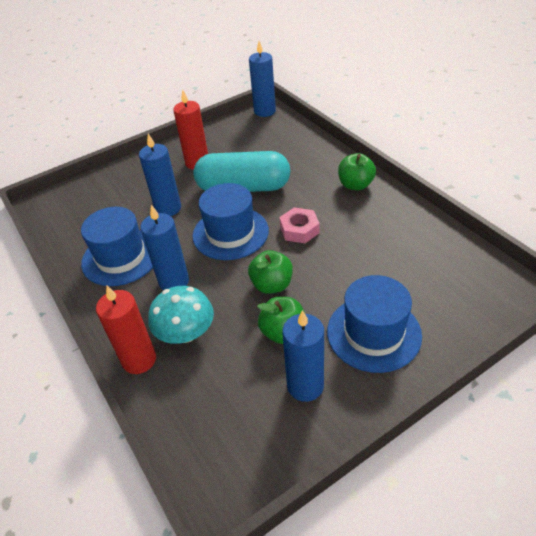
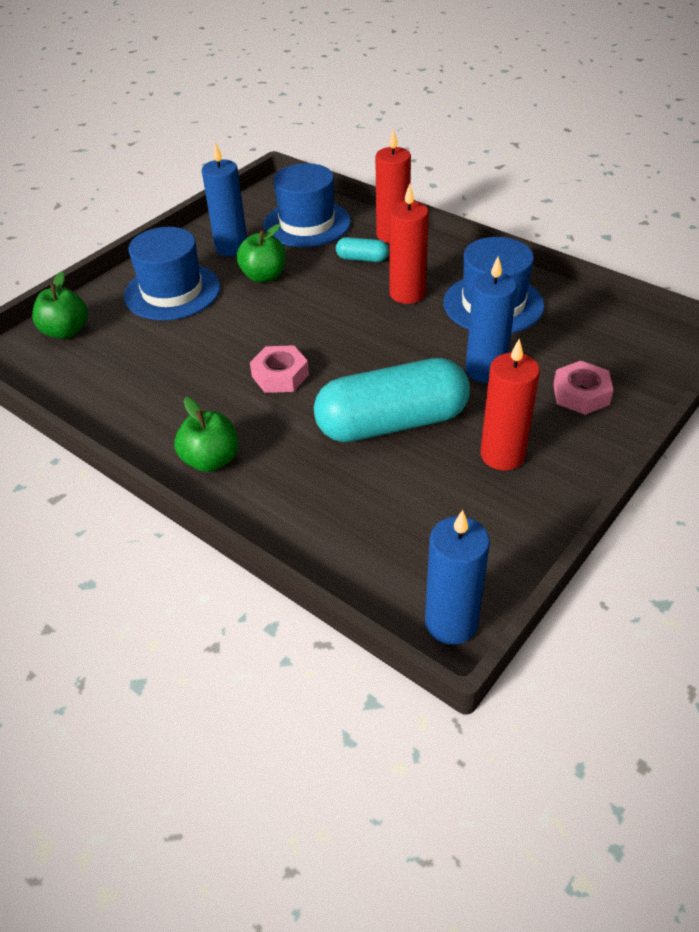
camera: 160 degrees right, 0 degrees up
blue candle [140,205,189,290] -> red candle [389,183,429,304]
turquoise mushroom [148,286,214,344] -> turquoise capsule [336,237,389,262]
blue hat [192,183,269,260] -> blue hat moved to [263,163,351,247]
green apple [248,250,293,294] -> green apple moved to [32,271,88,339]
none -> pink nut [553,361,613,415]

